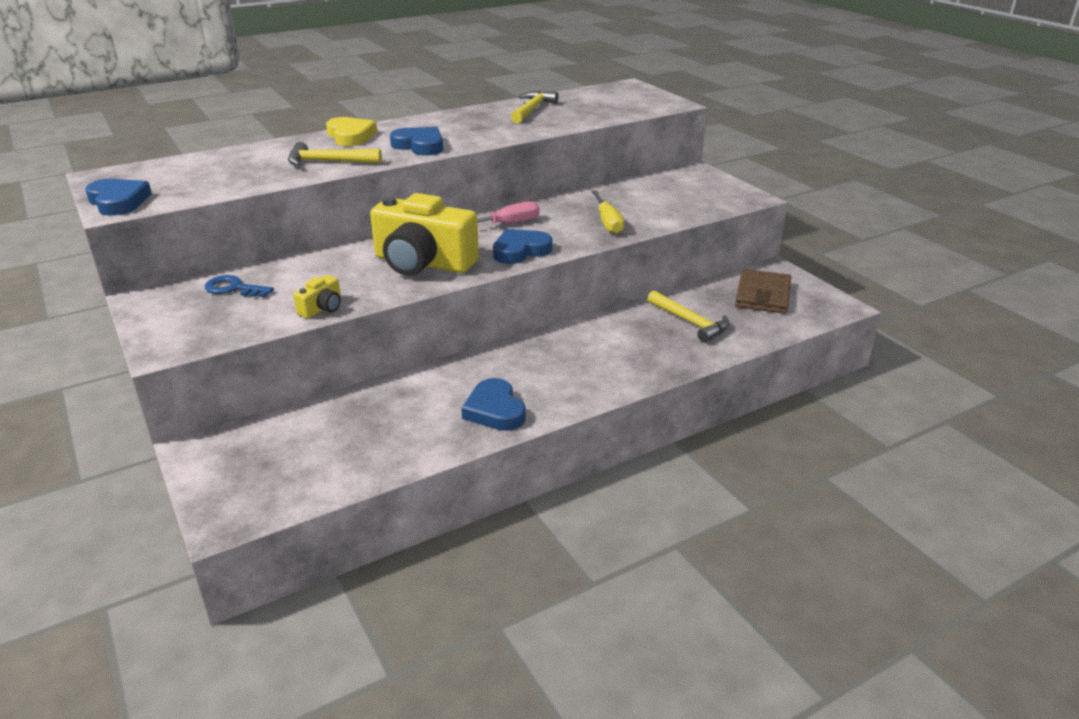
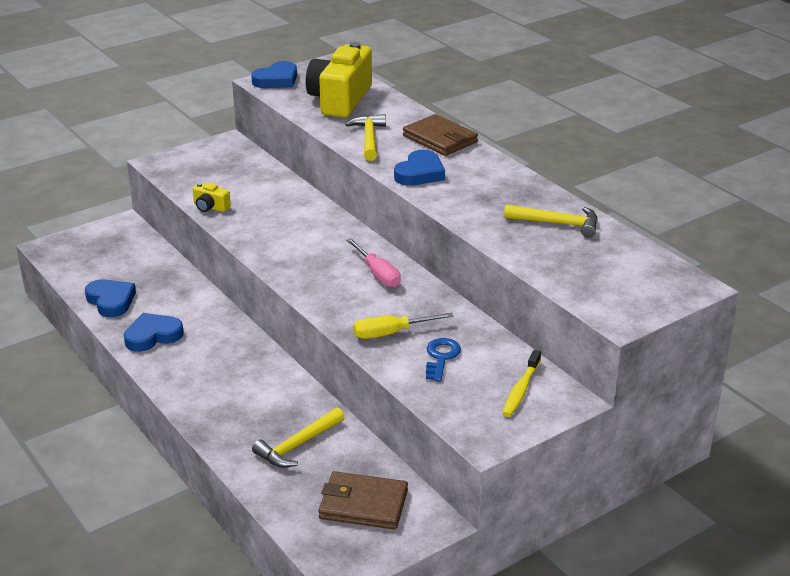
camera: 85 degrees right, 0 degrees up
blue key [205,275,274,297] -> blue key moved to [426,338,461,381]
yellow heart [326,117,377,146] -> brown wallet [403,114,478,156]
yellow camera [370,193,479,276] -> yellow camera moved to [306,42,372,118]
blue heart [493,229,552,264] -> blue heart moved to [85,279,136,317]
none -> yellow toothbrush [502,350,541,417]

